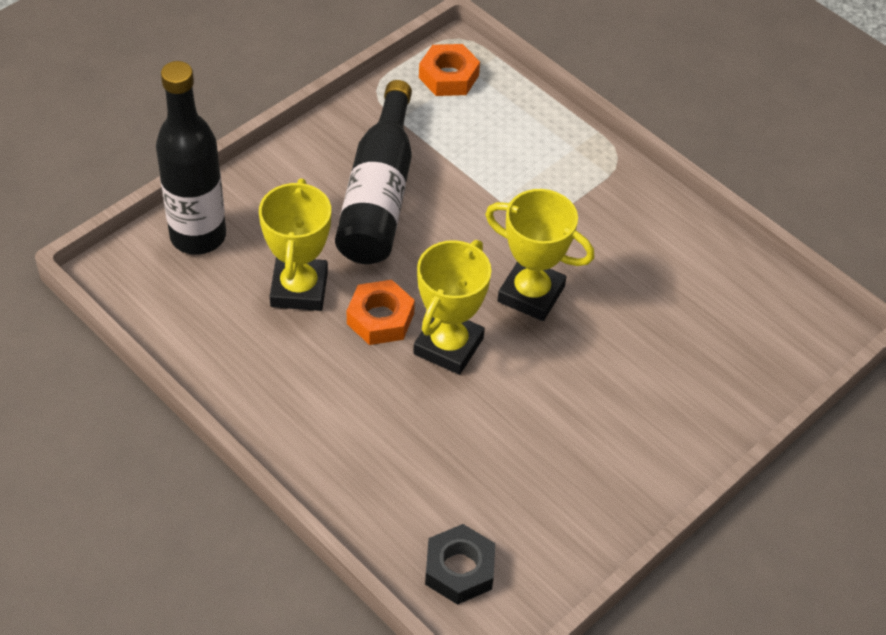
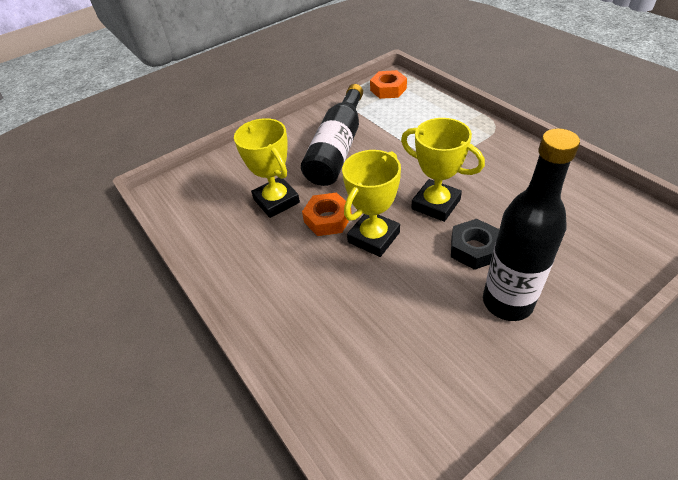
camera: 15 degrees right, 5 degrees down
black bottle [156,61,226,255] -> black bottle moved to [483,128,580,321]
yellow trophy [259,179,331,311] -> yellow trophy turned 45 degrees counterclockwise [234,118,300,218]
black nut [425,524,495,605] -> black nut moved to [451,219,499,270]

